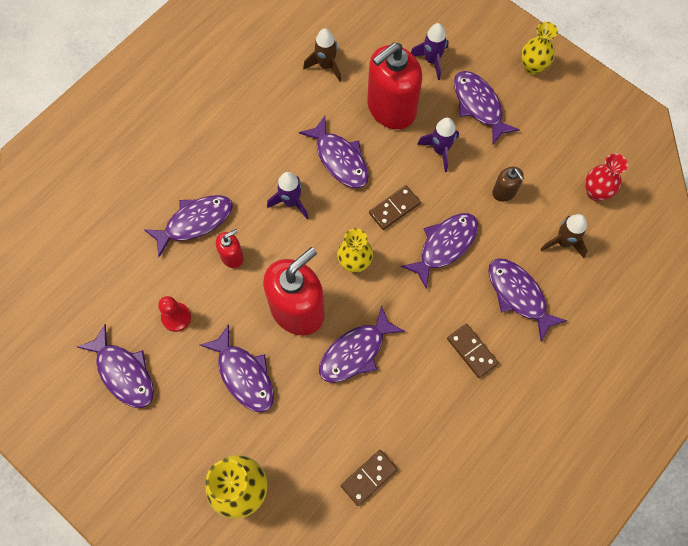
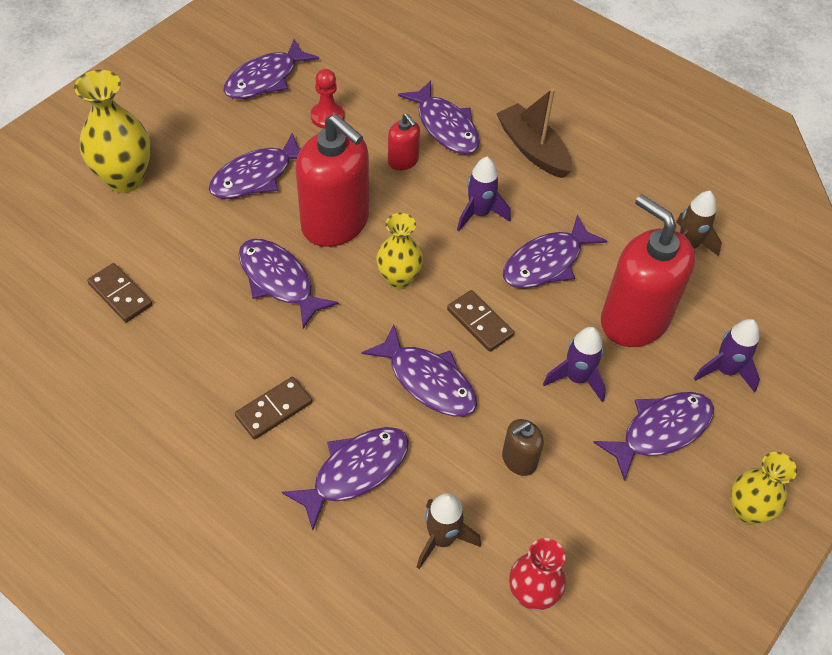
camera: 85 degrees right, 15 degrees down
none -> brown boat [496,88,572,178]

